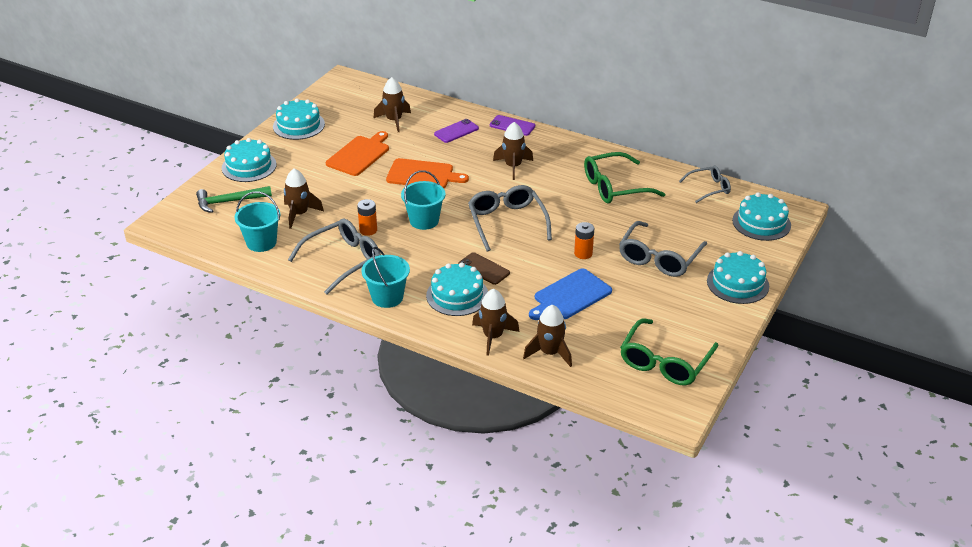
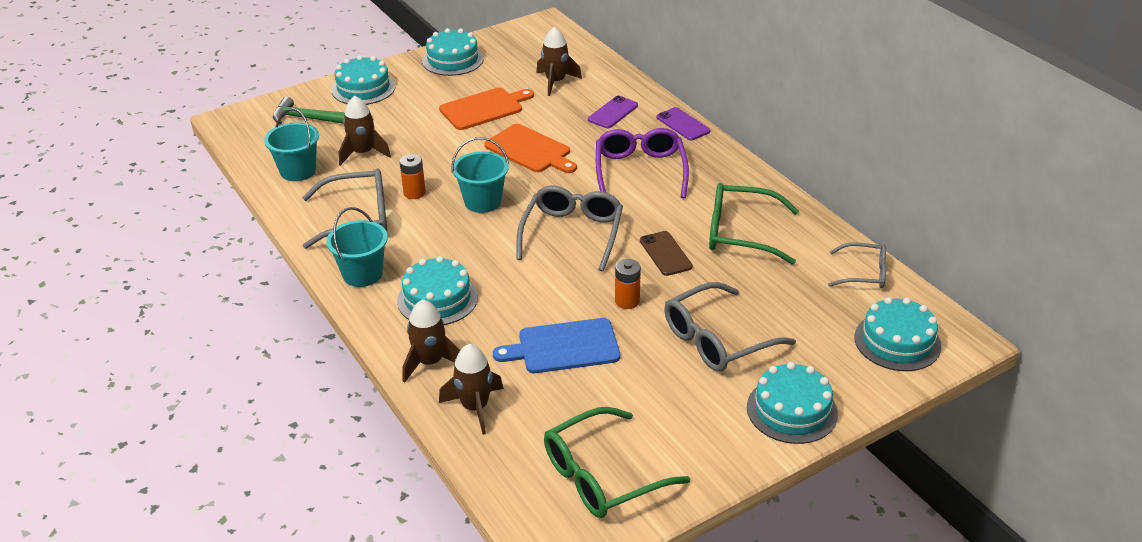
camera: 30 degrees right, 0 degrees up
purple phone [434,119,479,143] -> purple phone turned 45 degrees counterclockwise [588,96,638,128]
brown phone [458,252,510,285] -> brown phone moved to [640,231,693,276]
brown rocket [493,122,533,180] -> purple glasses [596,128,689,198]

